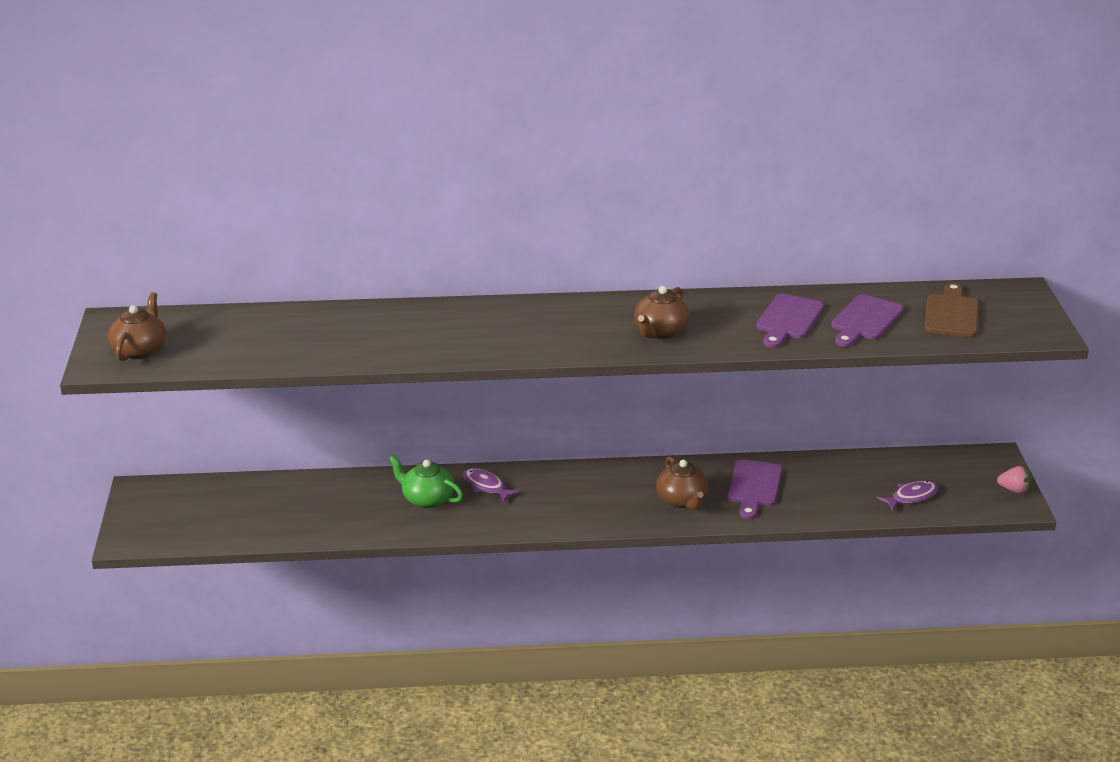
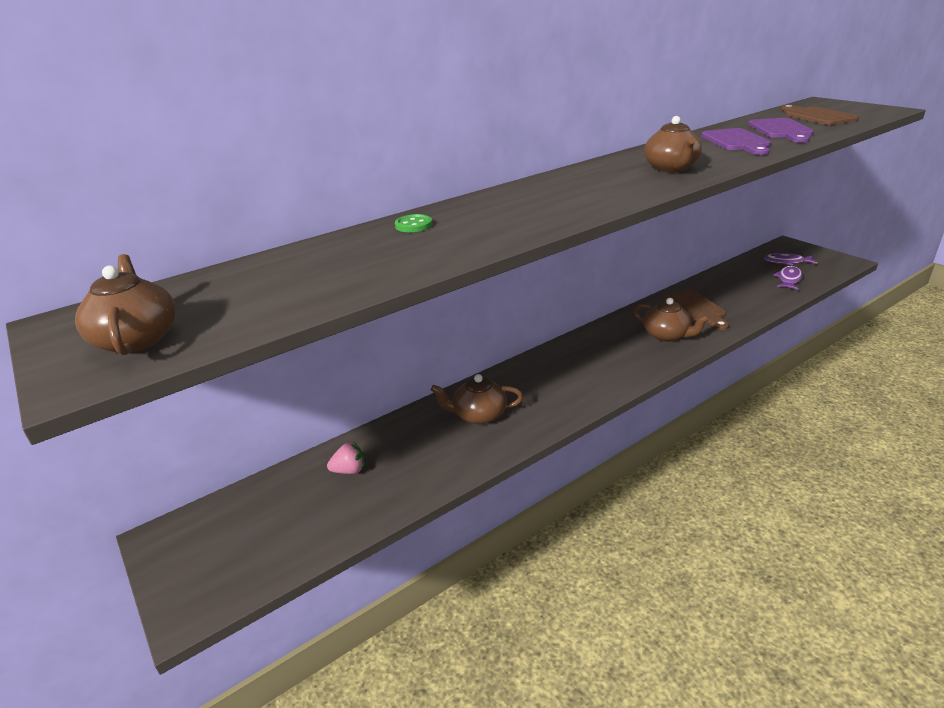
camera: 30 degrees left, 0 degrees up
green teapot [389,455,463,508] -> brown teapot [431,374,523,424]
purple fish [463,468,521,503] -> purple fish moved to [764,253,818,266]
purple cutting board [728,459,782,519] -> brown cutting board [662,290,729,330]
pink strawberry [997,466,1031,494] -> pink strawberry moved to [327,442,365,474]
none -> green button [395,214,432,232]

